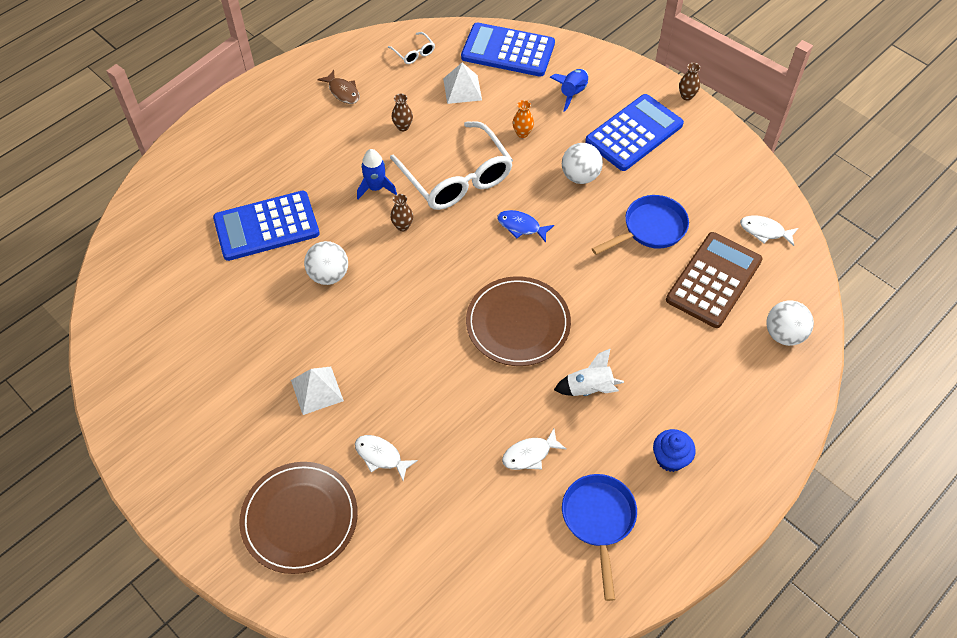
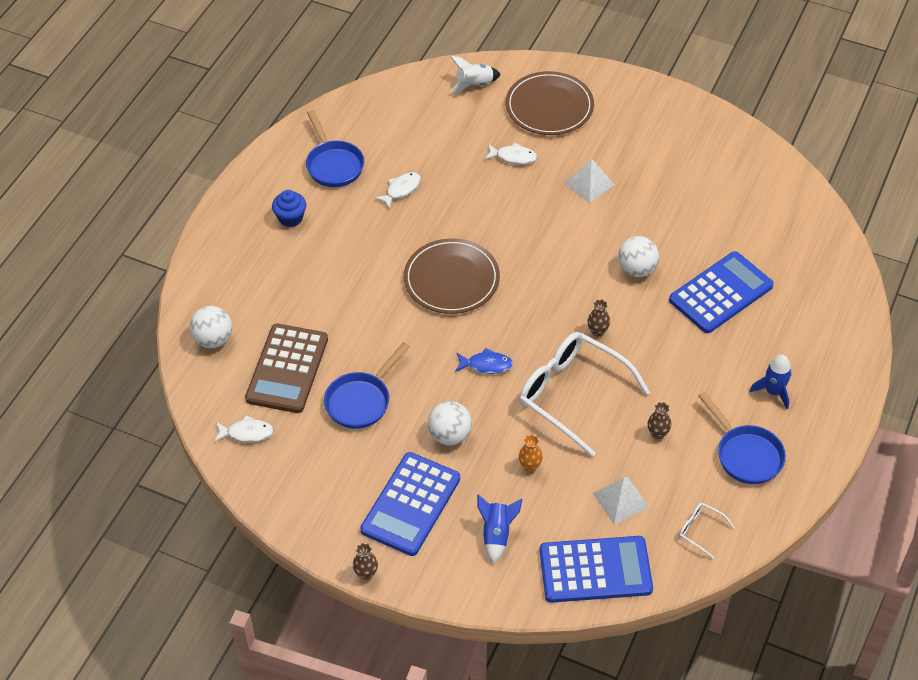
camera: 160 degrees right, 5 degrees down
brown fish [317,70,360,104] -> blue pan [698,392,786,484]
blue rocket [357,149,397,199] -> blue rocket moved to [750,355,792,409]
white rocket [554,348,624,396] -> white rocket moved to [450,56,501,93]

